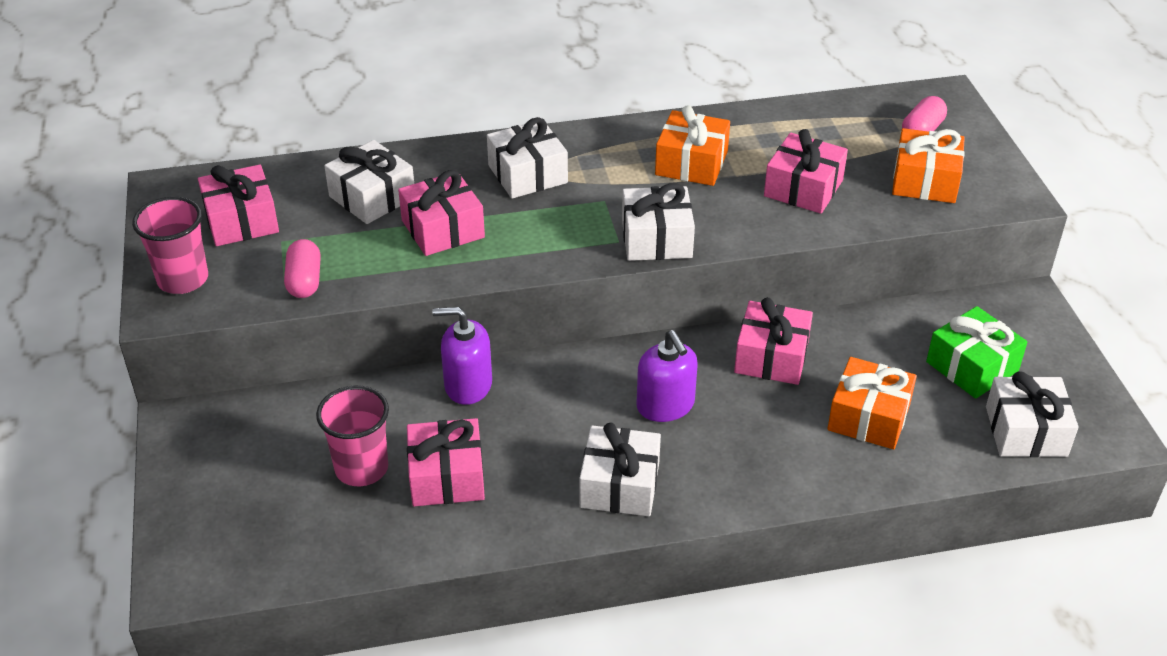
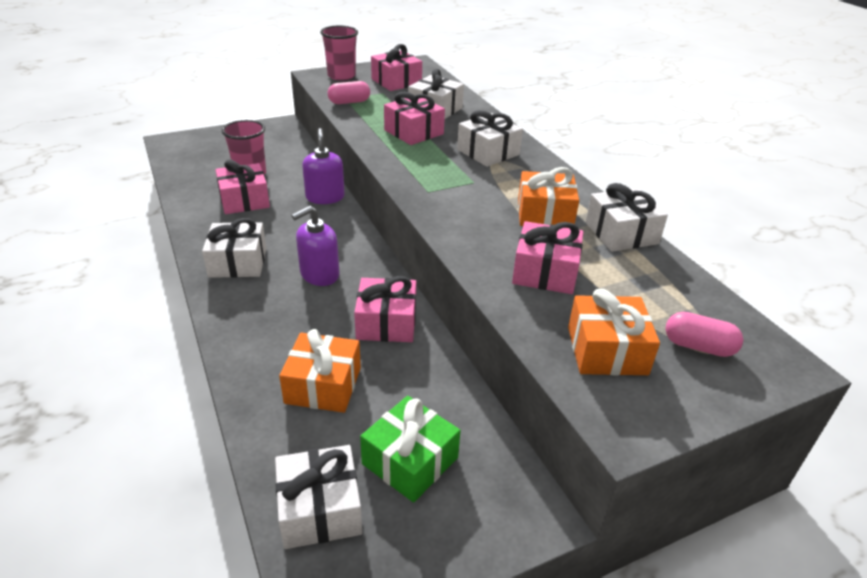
camera: 75 degrees right, 5 degrees down
white gift [622,183,695,261] -> white gift moved to [585,183,668,252]

